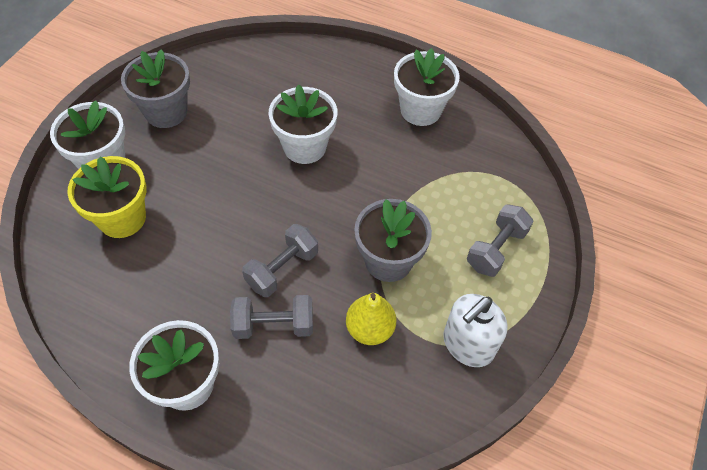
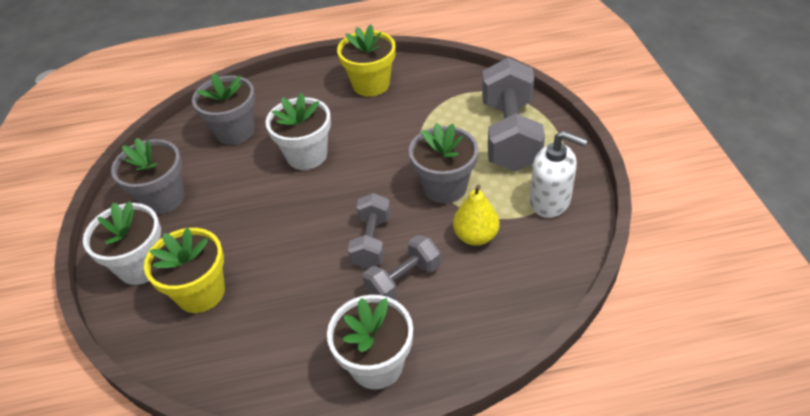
camera: 30 degrees left, 10 degrees down
white flower pot [394,48,460,126] -> yellow flower pot [337,24,395,96]
white soap dispenser [443,294,508,367] -> white soap dispenser turned 75 degrees counterclockwise [529,131,587,218]
grey dumbbell [467,204,534,277] -> grey dumbbell [482,58,545,172], size x1.77
none -> grey flower pot [192,73,255,145]

